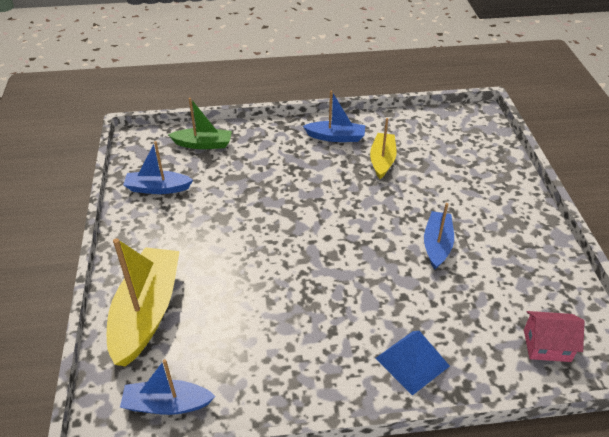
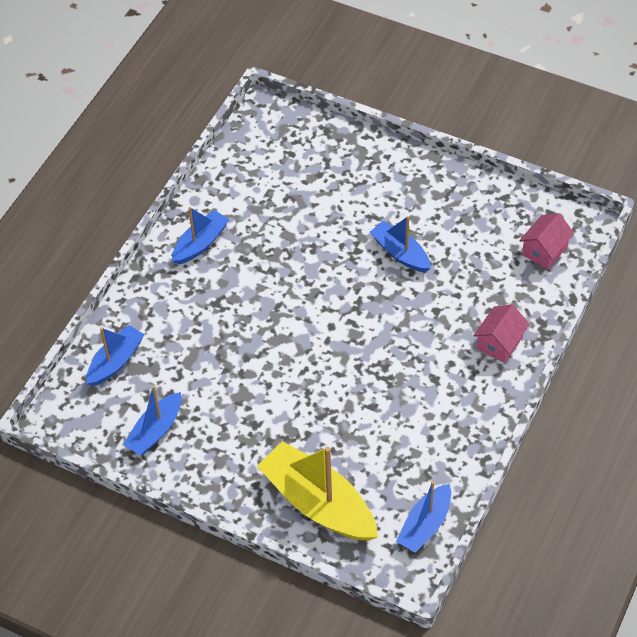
camera: 55 degrees left, 10 degrees up
green boat [168,98,232,149] -> blue boat [86,325,145,386]
yellow boat [370,118,397,179] -> none
blue pyramid [375,331,450,395] -> pink house [473,304,530,363]

